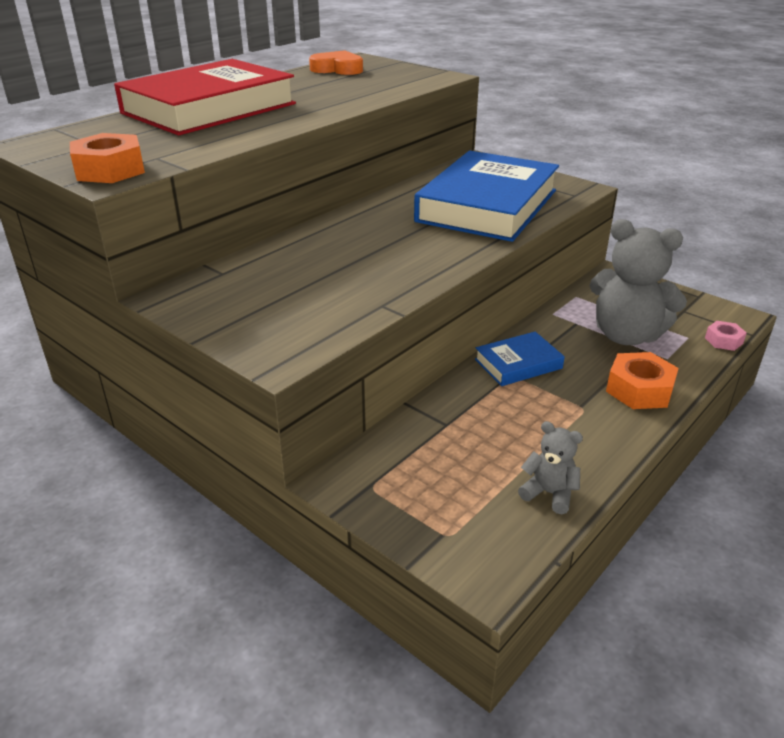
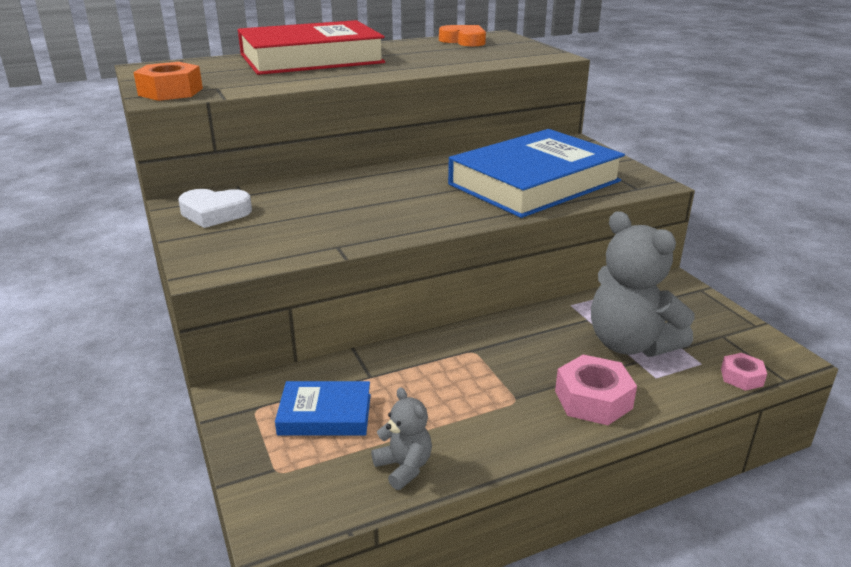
camera: 25 degrees right, 5 degrees down
blue book [475,332,565,386] -> blue book moved to [275,381,371,436]
orange nut [606,352,679,409] -> pink nut [555,354,637,425]
none -> white heart [178,189,252,228]

